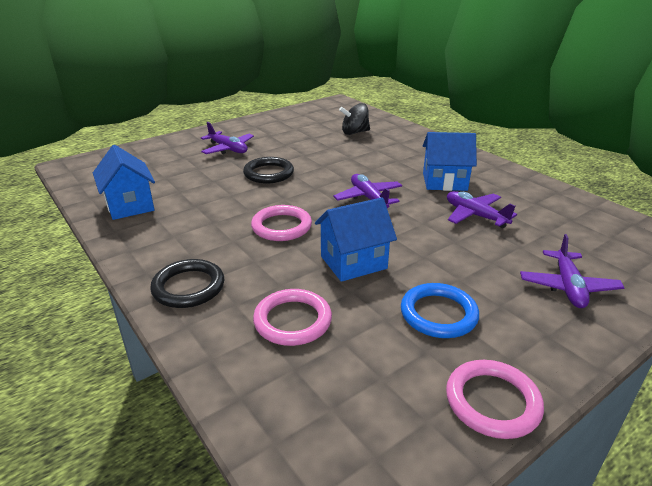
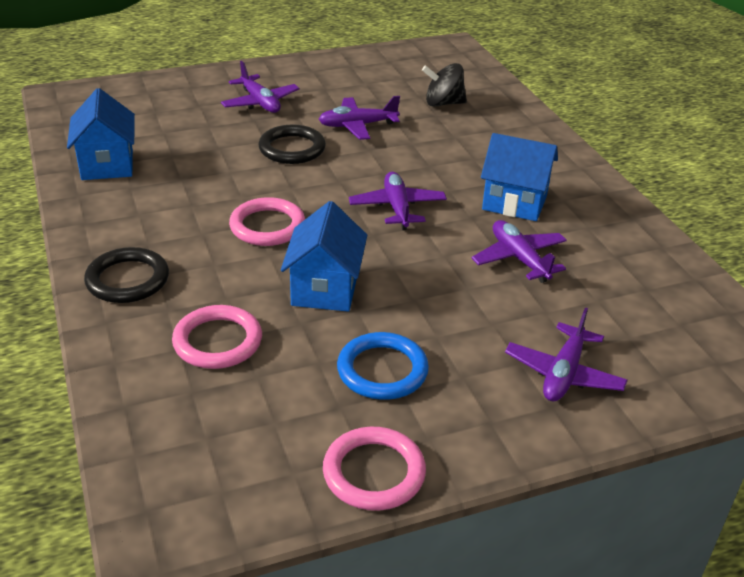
camera: 15 degrees right, 5 degrees up
blue house [315,197,397,282] -> blue house turned 75 degrees counterclockwise [281,201,367,312]
none -> purple plane [318,96,400,140]

